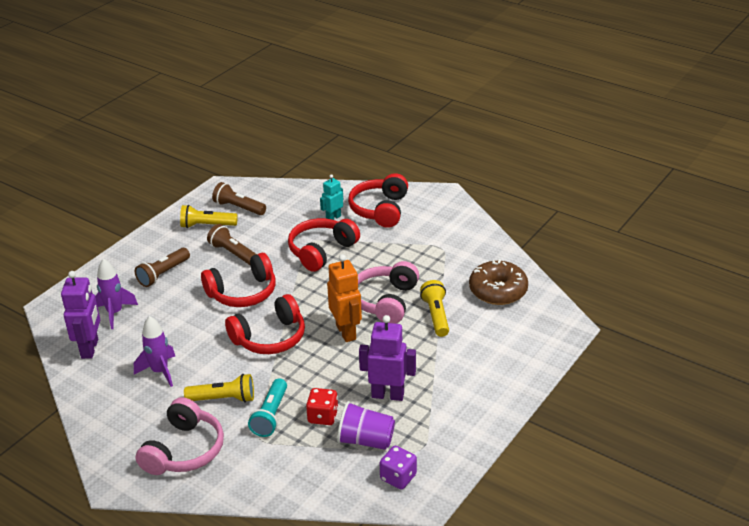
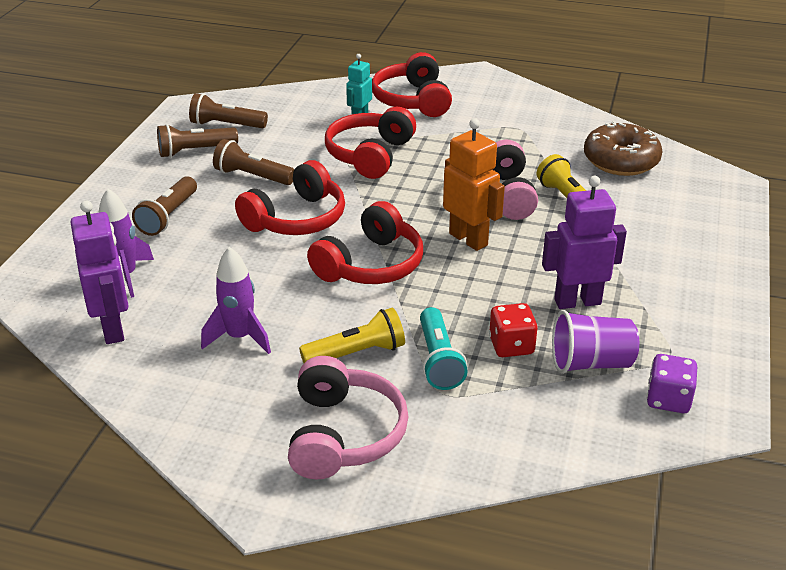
camera: 20 degrees left, 0 degrees up
yellow flashlight [180,205,238,228] -> brown flashlight [157,124,238,158]

